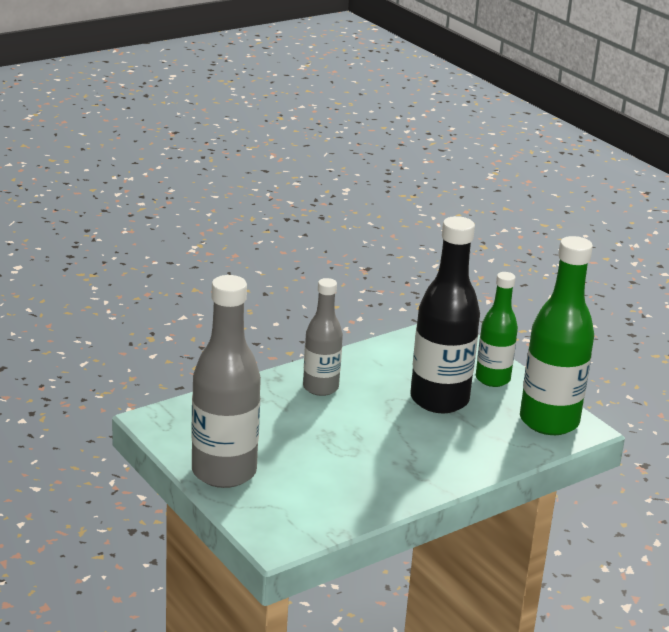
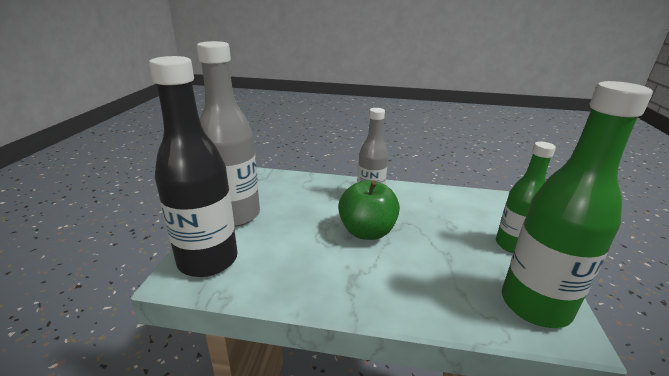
camera: 45 degrees right, 0 degrees up
black bottle [410,216,480,413] -> black bottle moved to [149,56,237,277]
none -> green apple [338,180,400,240]

